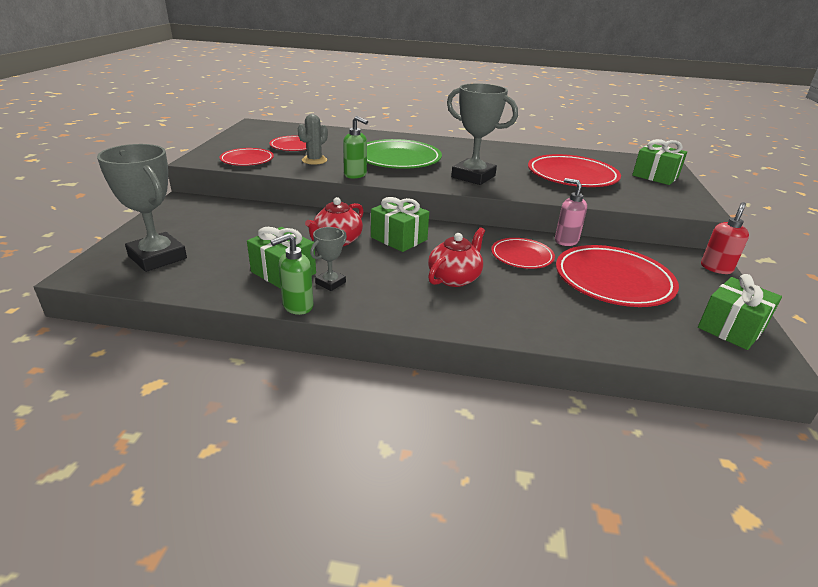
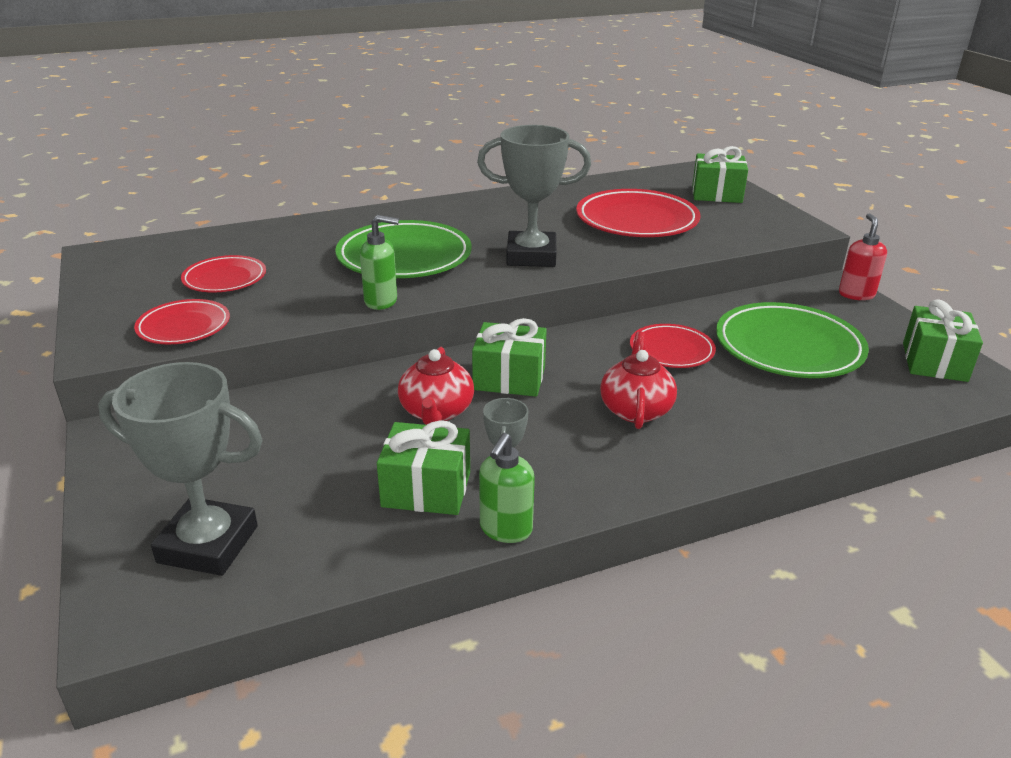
camera: 30 degrees left, 0 degrees up
grey cactus [298,114,328,165] -> none
pink soap dispenser [555,178,587,246] -> none
red plate [556,245,679,307] -> green plate [716,302,869,378]

